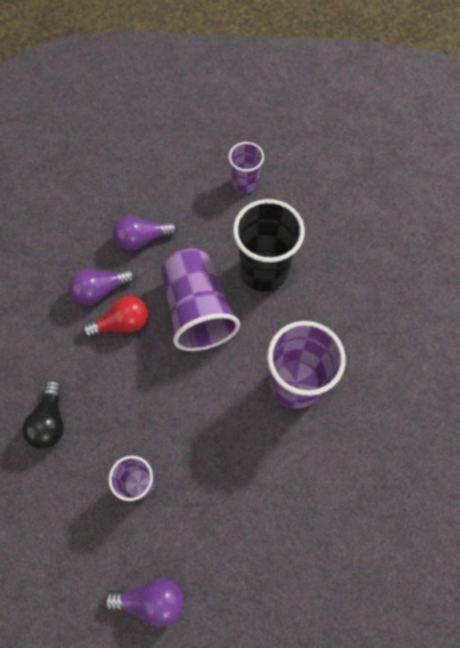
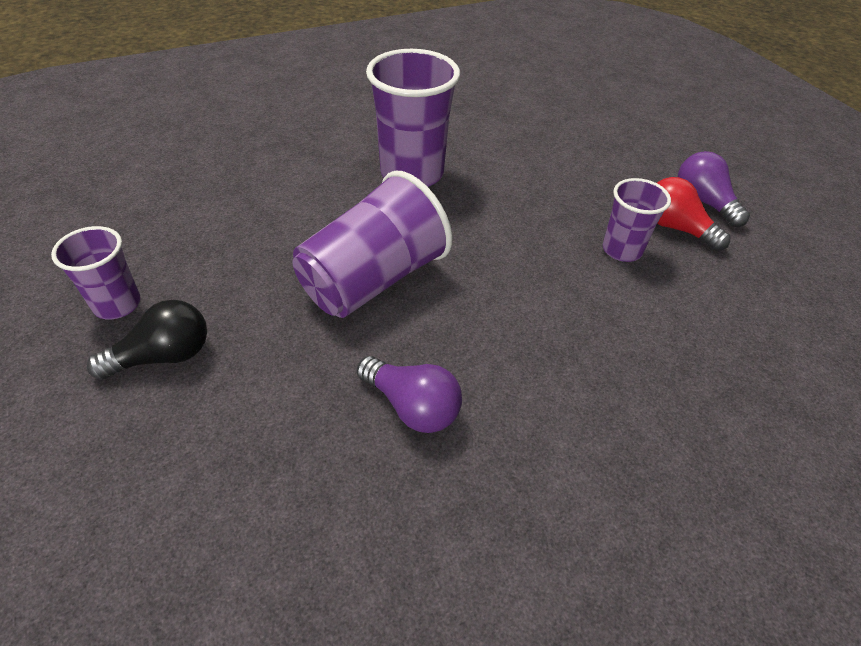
camera: 120 degrees left, 20 degrees down
black light bulb [22,380,64,449] -> black light bulb moved to [87,300,207,380]
red light bulb [82,296,148,337] -> red light bulb moved to [657,177,731,251]
purple light bulb [113,216,177,251] -> none
black cup [233,199,305,292] -> none

